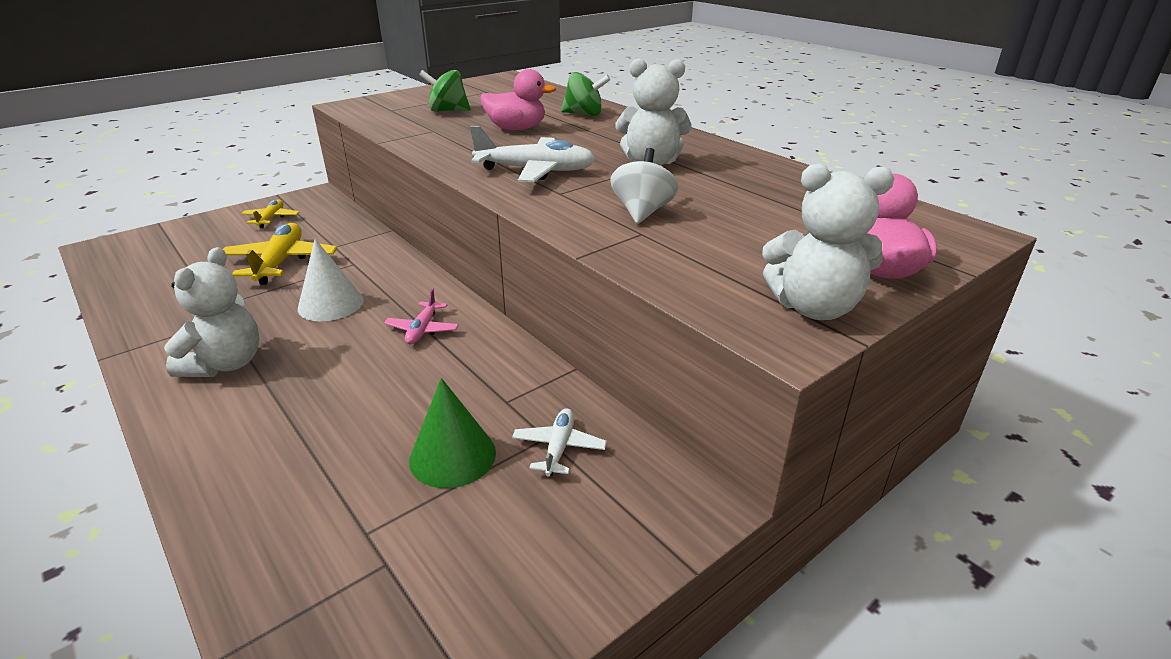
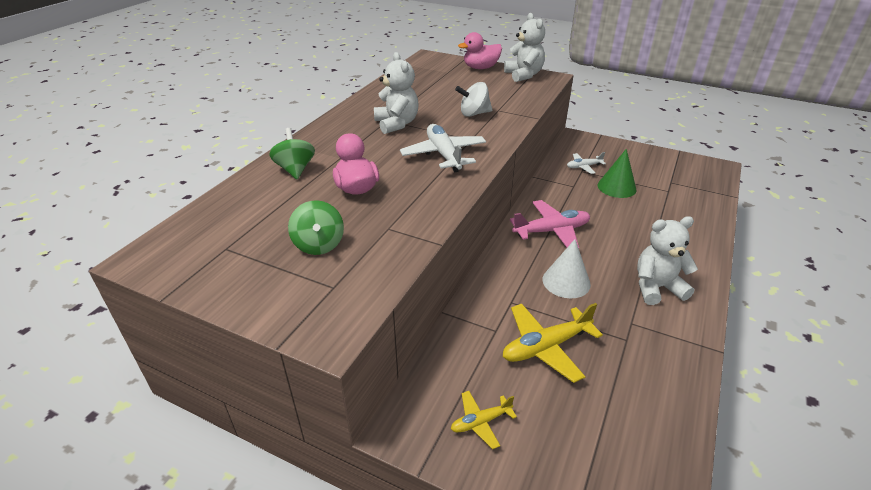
camera: 115 degrees left, 5 degrees up
pink plane [384,289,459,344] -> pink plane [510,200,590,248], size x1.78

